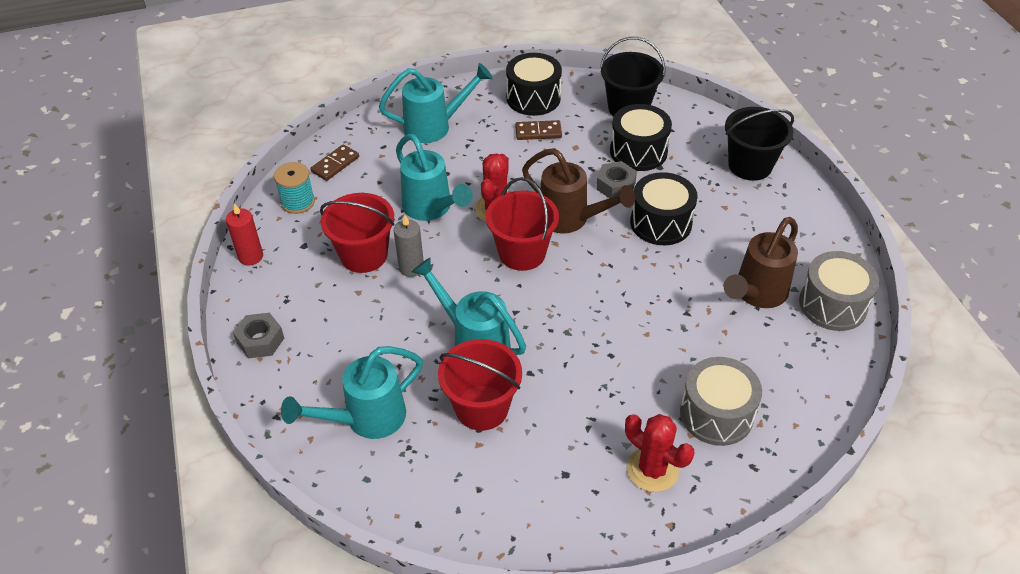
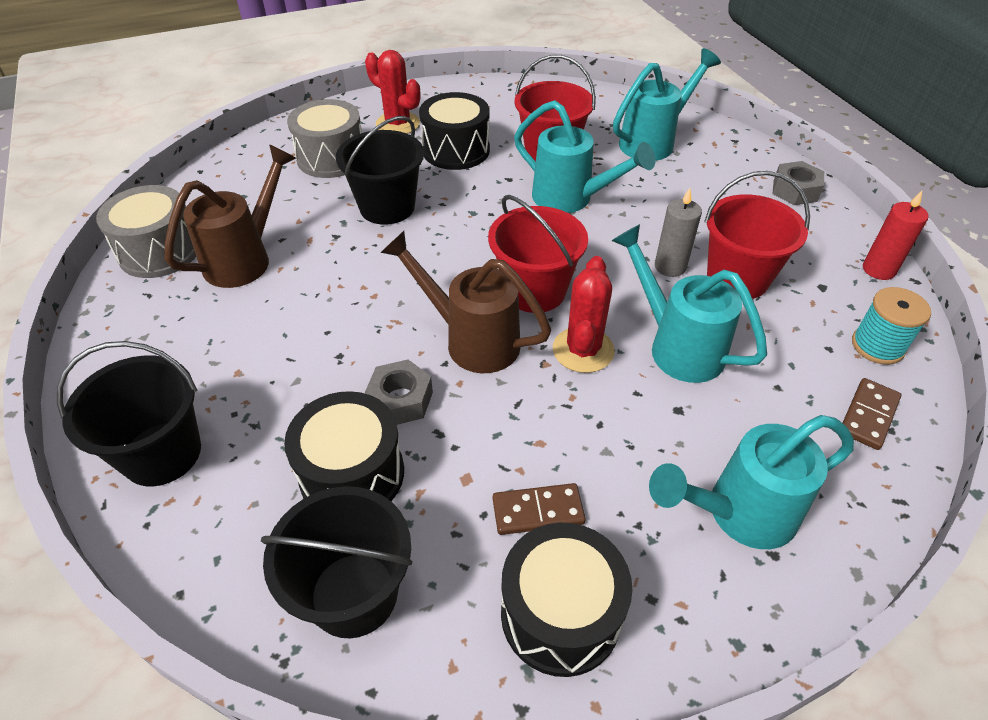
camera: 175 degrees right, 0 degrees up
black drum [630,172,698,245] -> black drum moved to [419,92,490,170]
none -> black bucket [336,116,424,225]

